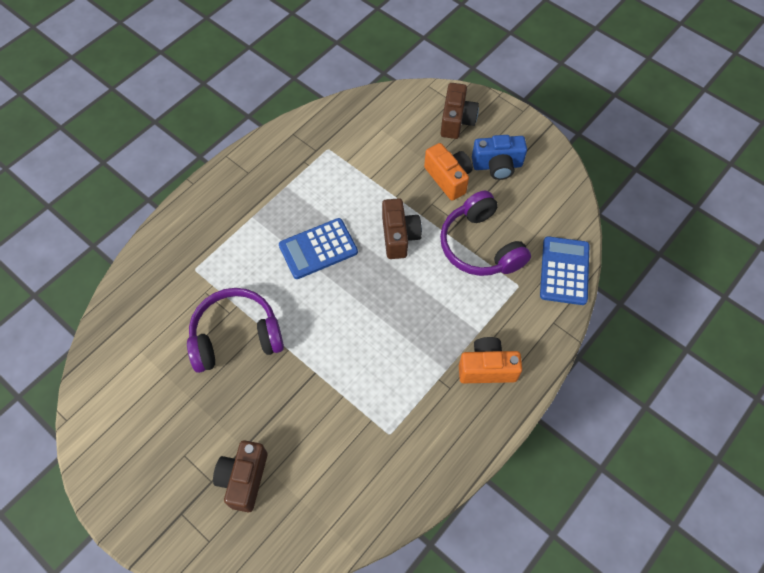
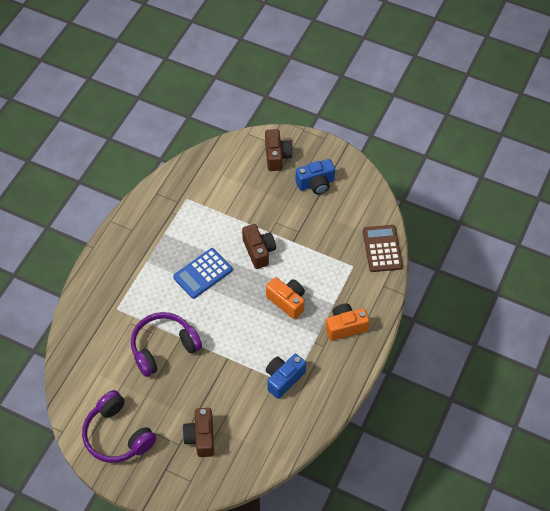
camera: 15 degrees left, 5 degrees down
orange camera [424,143,473,201] -> orange camera moved to [266,277,305,319]
purple headphones [440,191,531,276] -> purple headphones moved to [82,390,157,463]
blue calculator [540,236,590,305] -> brown calculator [363,225,403,272]
none -> blue camera [266,354,306,399]

